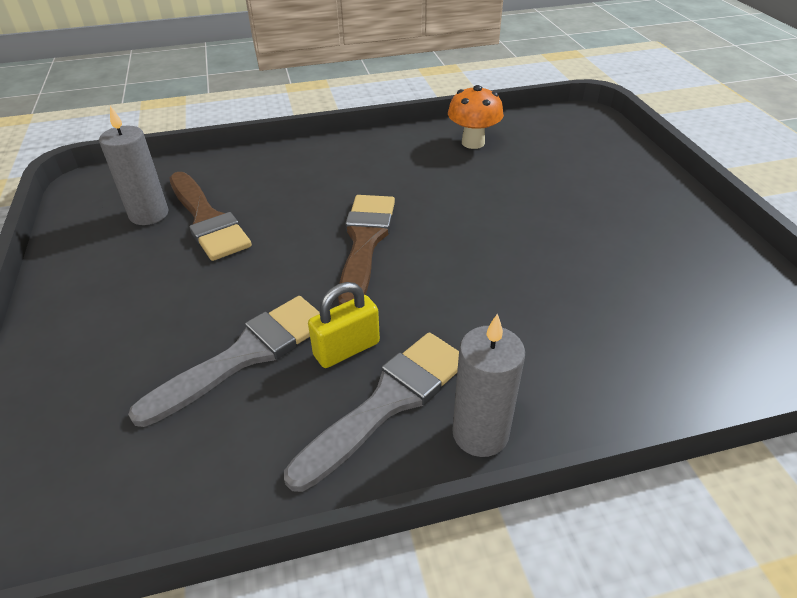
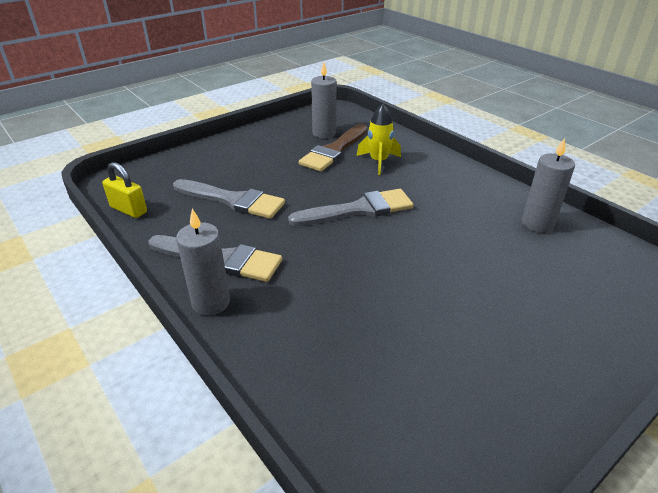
camera: 65 degrees right, 5 degrees down
yellow padlock [308,282,380,368] -> yellow padlock moved to [102,162,147,218]
brown brush [338,195,395,305] -> grey brush [288,189,413,226]
orange mushroom [448,85,504,149] -> grey candle [522,138,575,233]
none -> yellow rocket [356,104,401,175]

